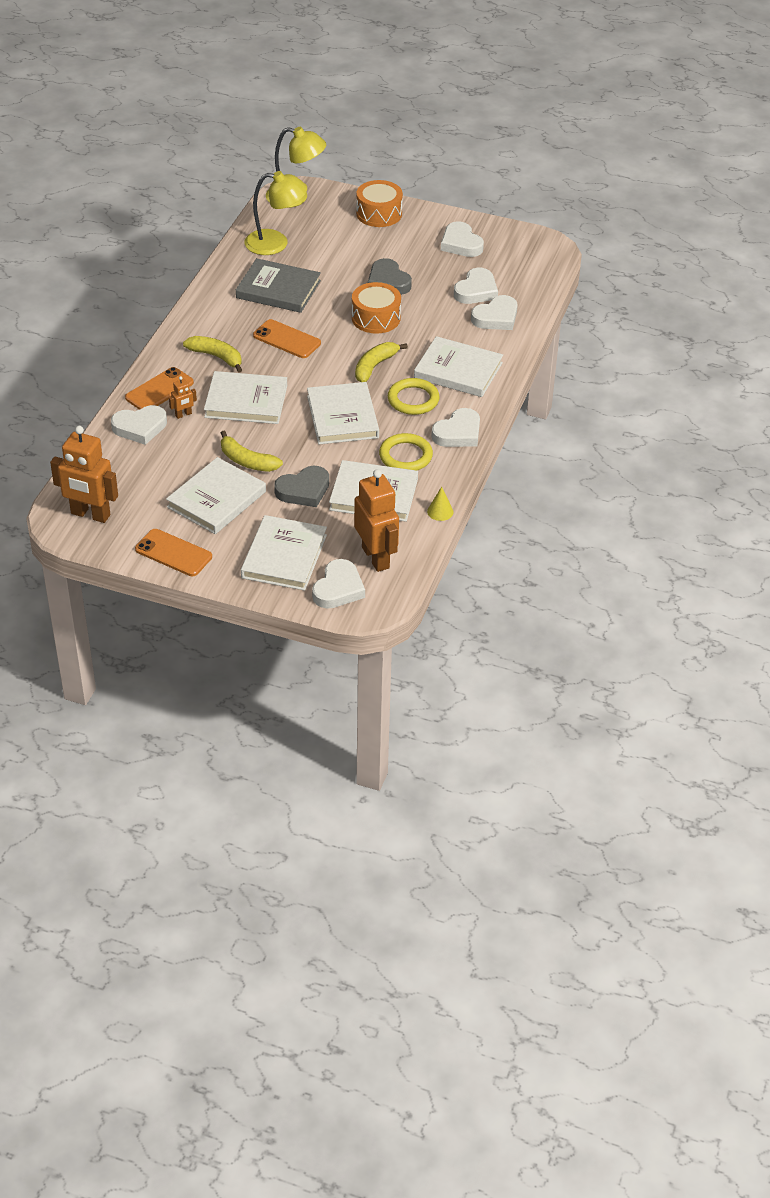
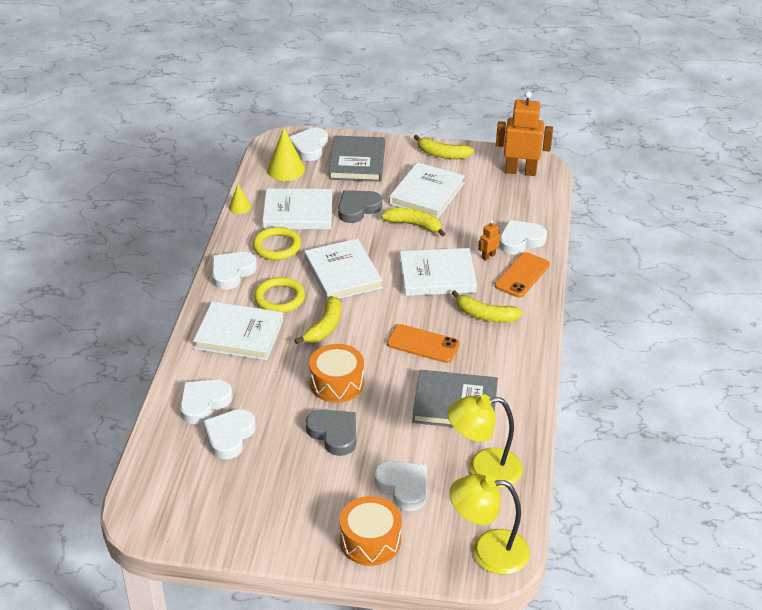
camera: 170 degrees right, 5 degrees down
orange phone [135,529,212,576] -> yellow banana [414,135,475,159]
white book [241,515,327,591] -> grey book [329,136,385,182]
orange robot [354,469,399,572] -> yellow cone [267,128,305,181]
white heart [441,221,484,257] -> white heart moved to [374,461,427,511]

